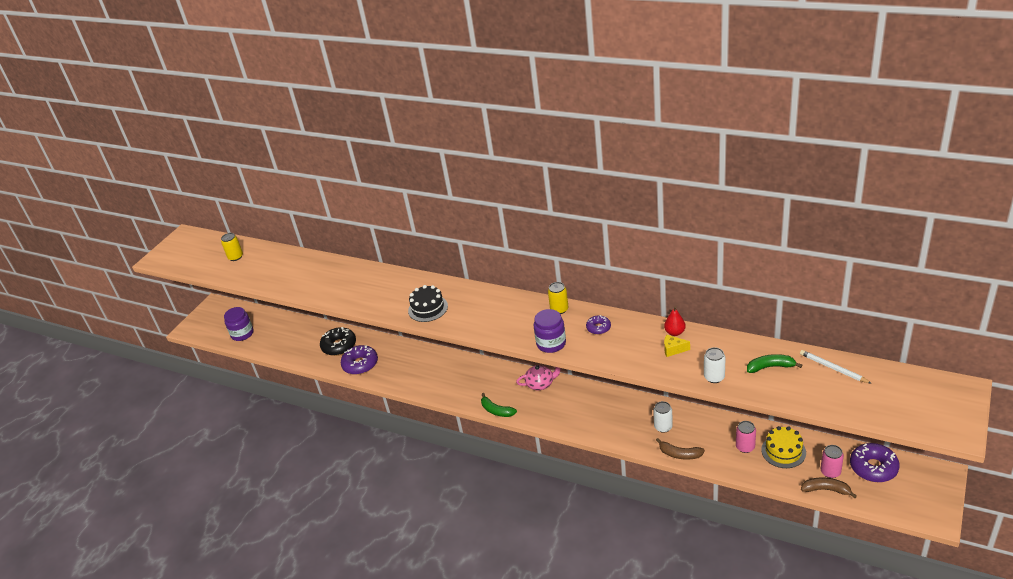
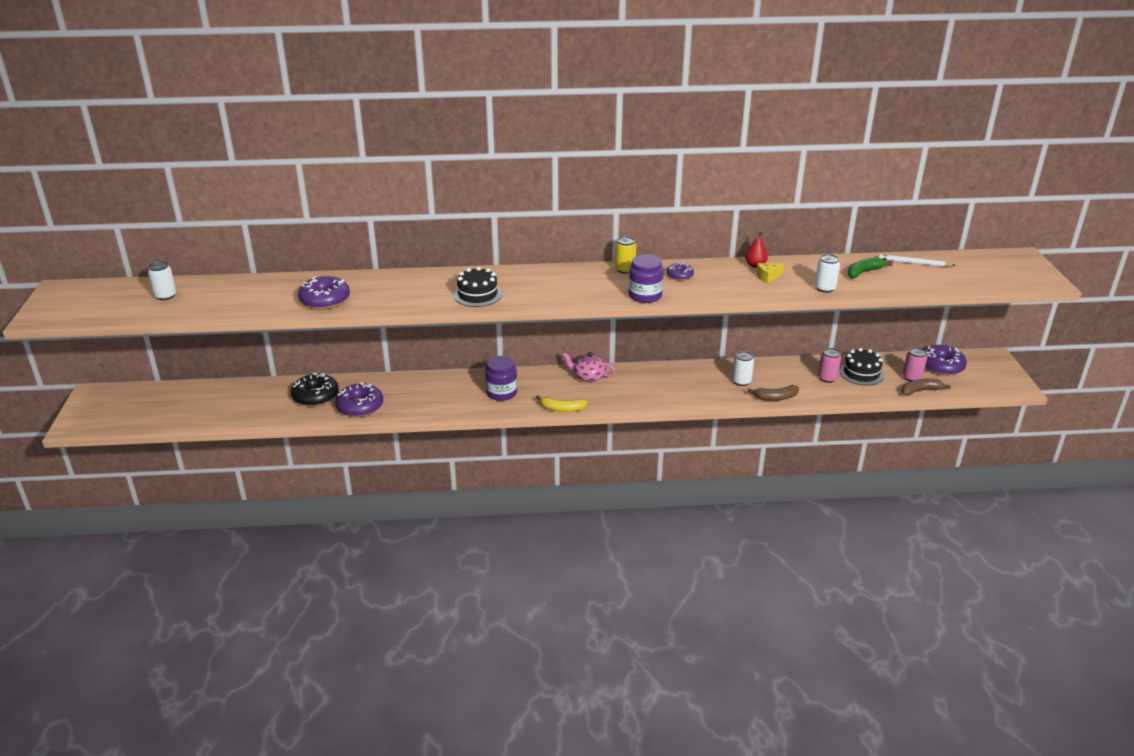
camera: 35 degrees left, 5 degrees down
yellow can [221,233,243,261] -> white can [148,261,176,300]
purple jar [224,307,254,341] -> purple jar moved to [485,356,517,401]
green banana [481,393,517,417] -> yellow banana [535,395,588,412]
pink teapot [516,365,560,390] -> pink teapot turned 120 degrees counterclockwise [563,352,615,382]
yellow cake [761,426,806,468] -> black cake [839,348,884,386]
none -> purple donut [298,276,350,310]

